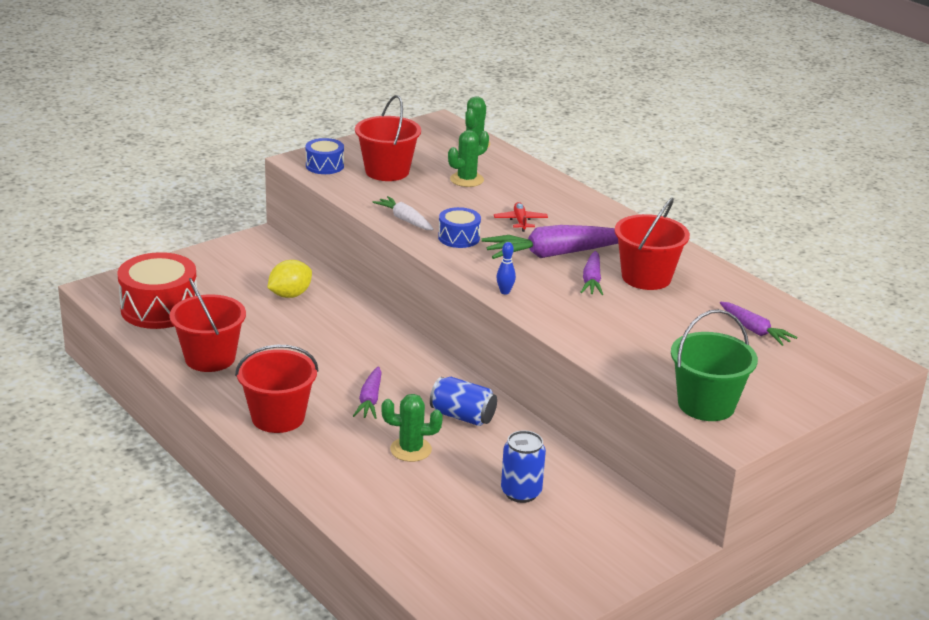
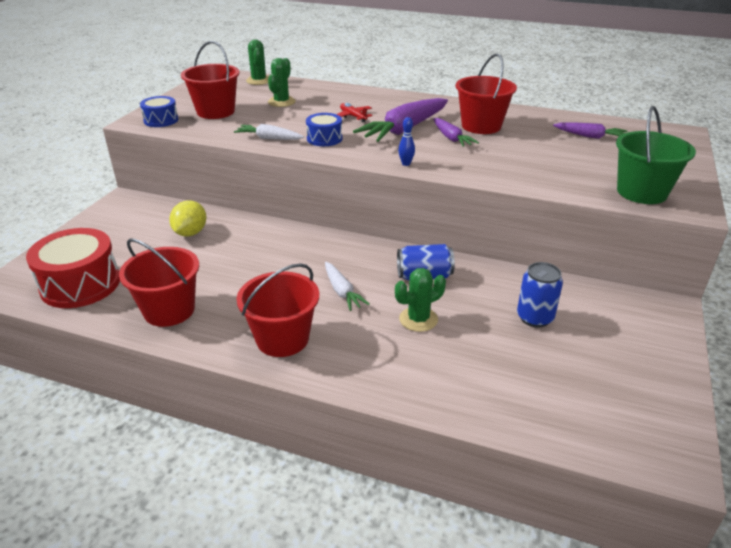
camera: 30 degrees left, 5 degrees up
purple carrot [353,366,382,419] -> white carrot [325,262,370,311]

